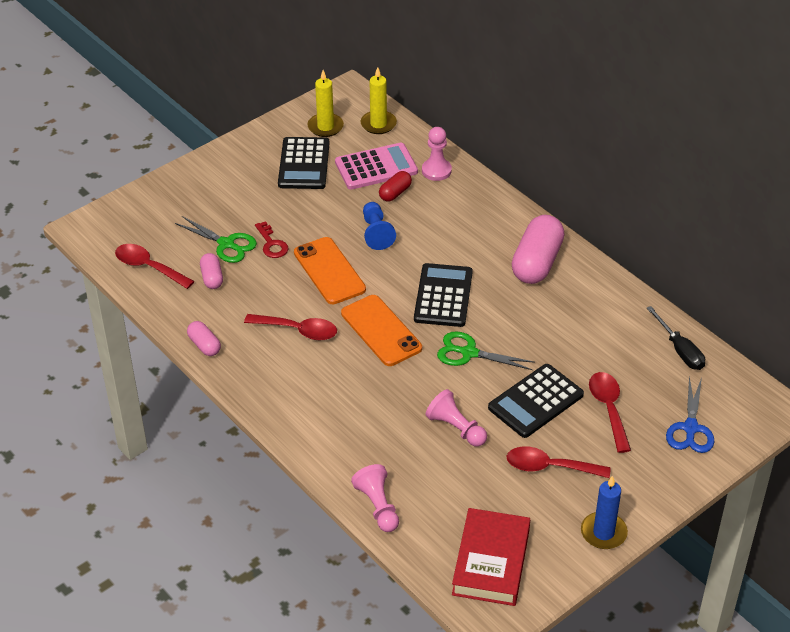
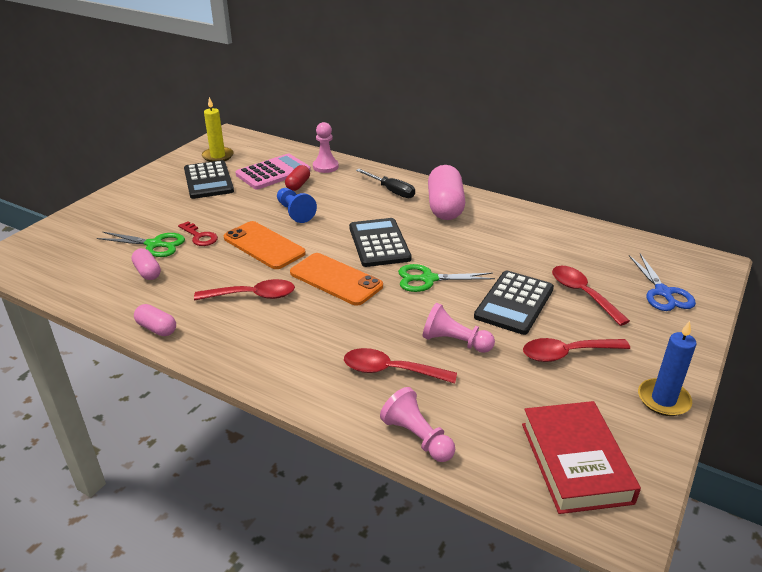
camera: 20 degrees left, 10 degrees down
red spoon [115,244,194,289] -> red spoon moved to [344,348,457,383]
yellow candle [361,67,397,134] -> none
black screwdriver [647,306,705,370] -> black screwdriver moved to [356,169,415,198]

